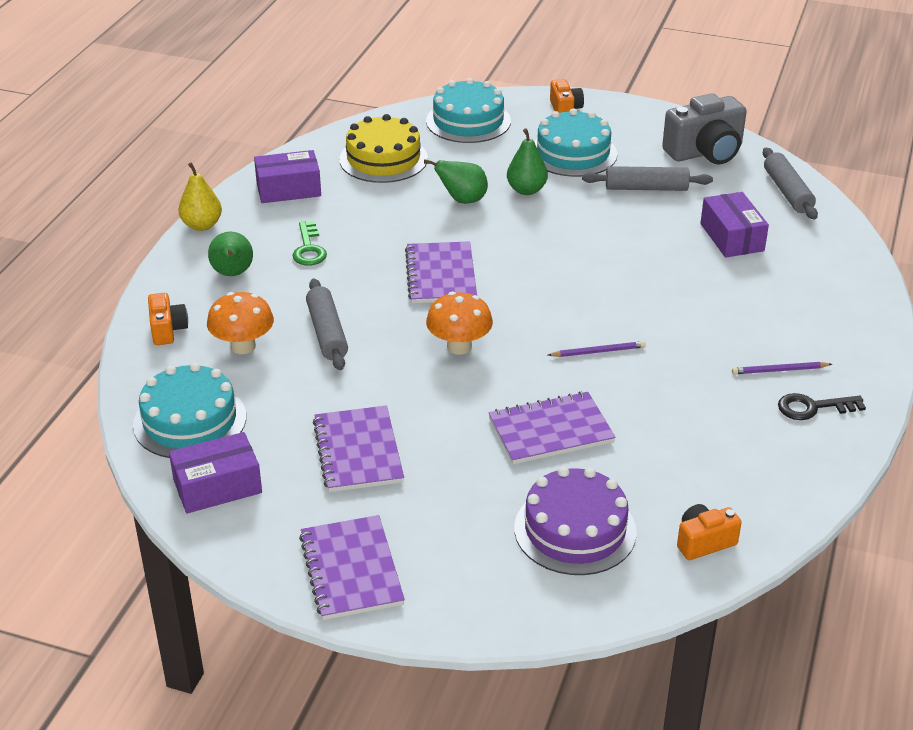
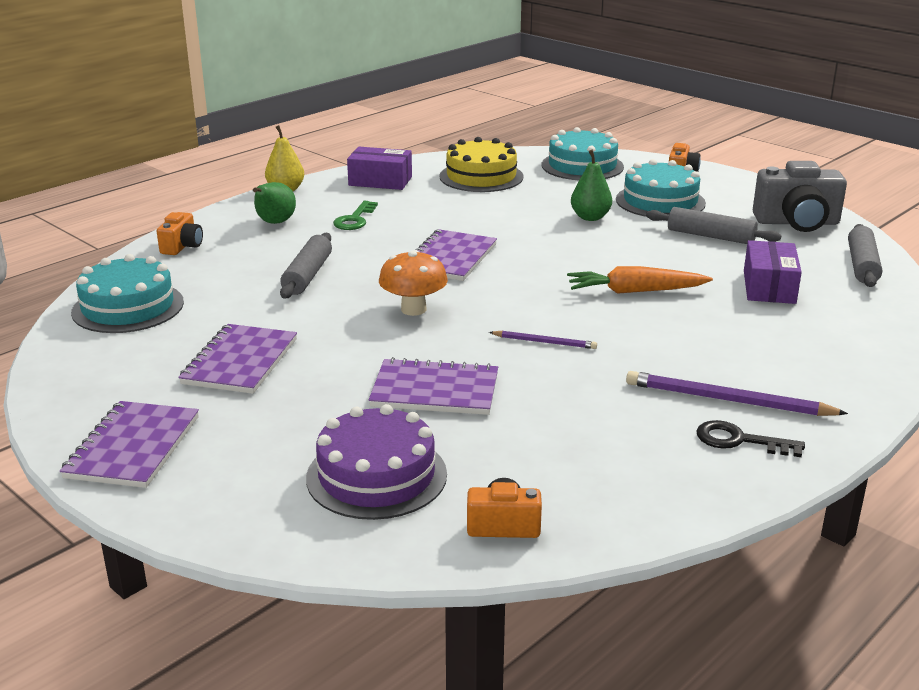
camera: 25 degrees right, 10 degrees down
purple box [169,432,262,513] -> none
orange mushroom [207,292,274,354] -> none
green pear [424,160,488,204] -> none
purple pencil [732,362,832,374] -> purple pencil [626,371,848,416], size x1.80
none -> orange carrot [567,266,713,294]

